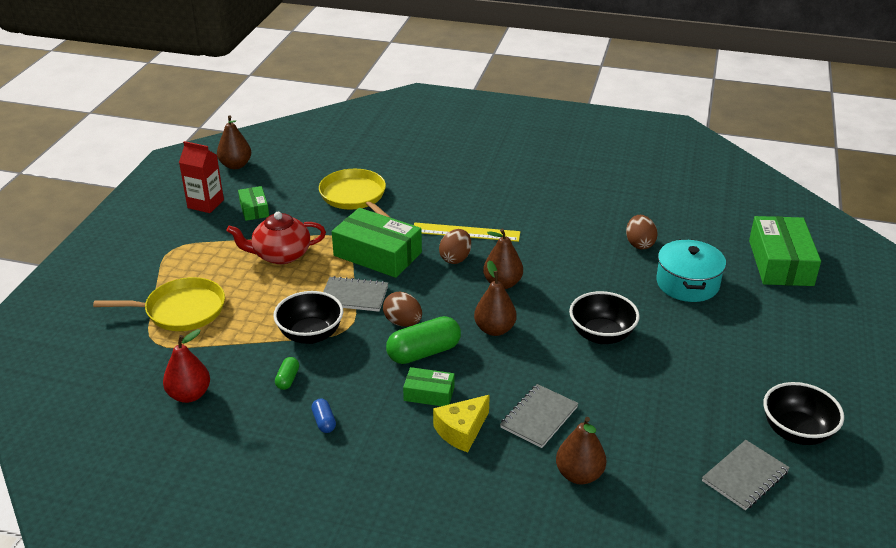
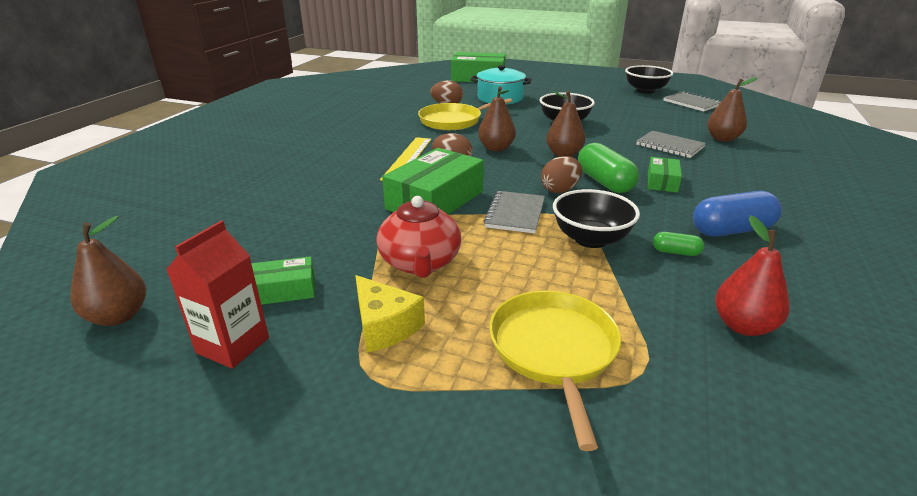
camera: 85 degrees left, 5 degrees down
blue capsule [311,398,336,433] -> blue capsule [693,191,782,237], size x2.01
yellow pan [319,169,391,218] -> yellow pan moved to [418,98,512,130]
yellow cheese [433,395,490,452] -> yellow cheese moved to [355,275,425,353]

